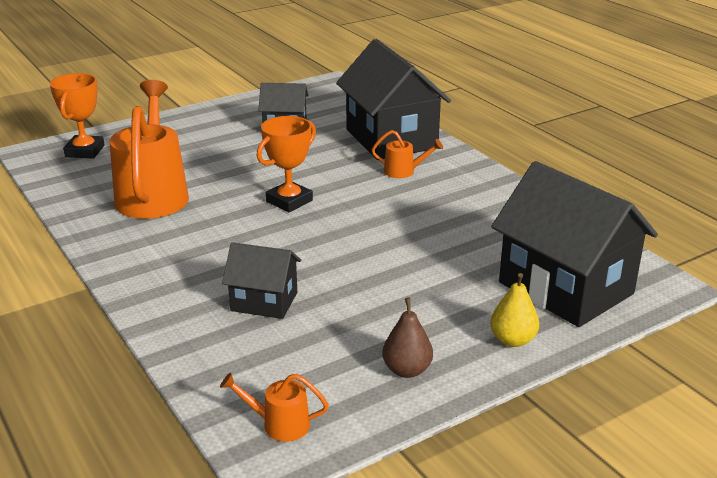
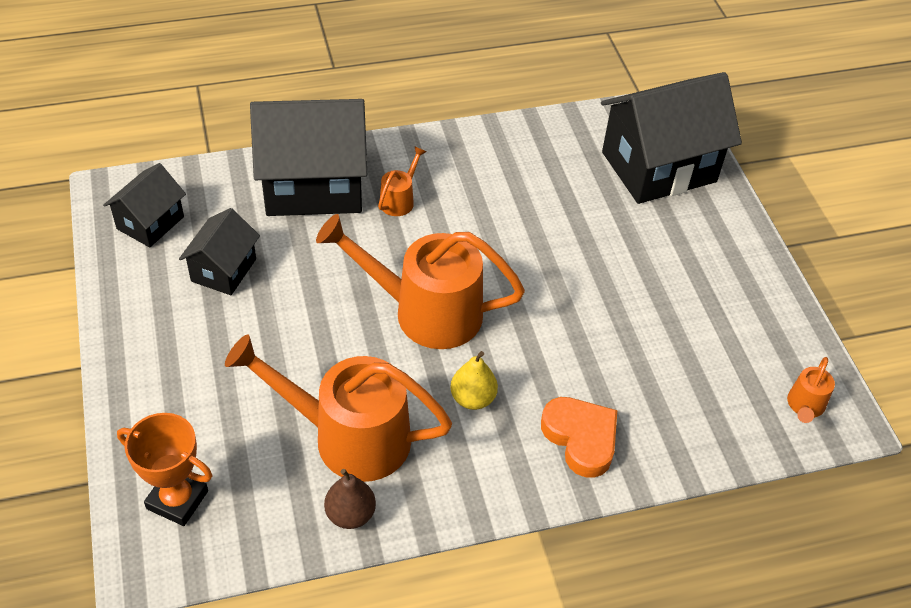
camera: 75 degrees left, 20 degrees up
black house [222,242,301,319] -> black house moved to [103,163,186,247]
orange trophy [257,116,316,212] -> orange watering can [316,214,525,349]
brown pear [382,298,433,378] -> brown pear moved to [324,469,376,529]
yellow pear [490,273,540,347] -> yellow pear moved to [450,351,498,410]
none -> orange heart [541,397,617,478]

